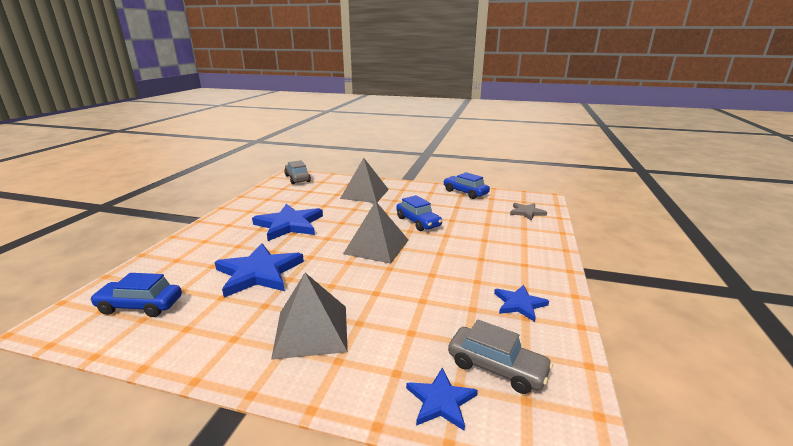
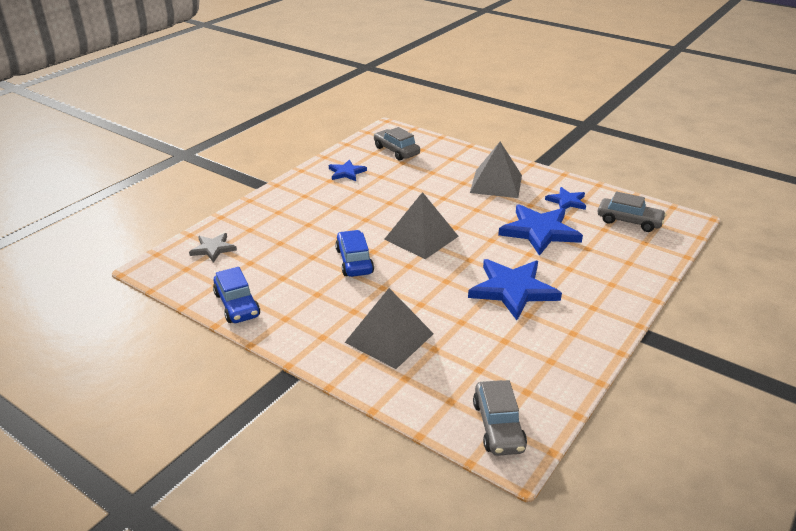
camera: 160 degrees left, 10 degrees up
blue car [90,273,182,317] -> grey car [598,191,666,232]
blue star [406,367,478,430] -> blue star moved to [545,187,586,210]

